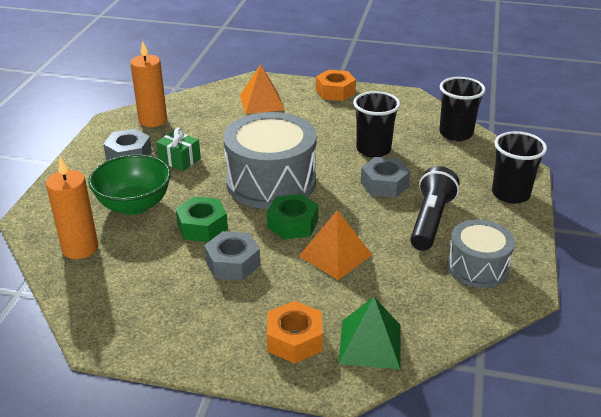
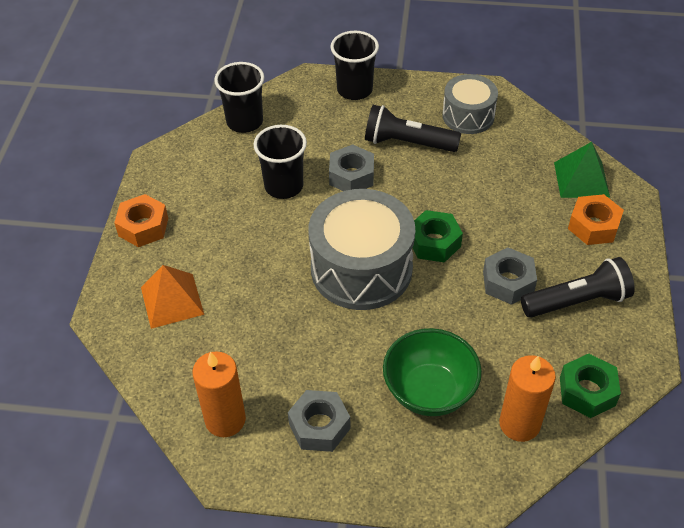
camera: 95 degrees left, 15 degrees up
green gift [156,128,201,171] -> none
green nut [176,196,228,242] -> green nut moved to [560,354,621,418]
orange pyramid [299,210,372,280] -> none
none -> black flashlight [521,257,635,318]

